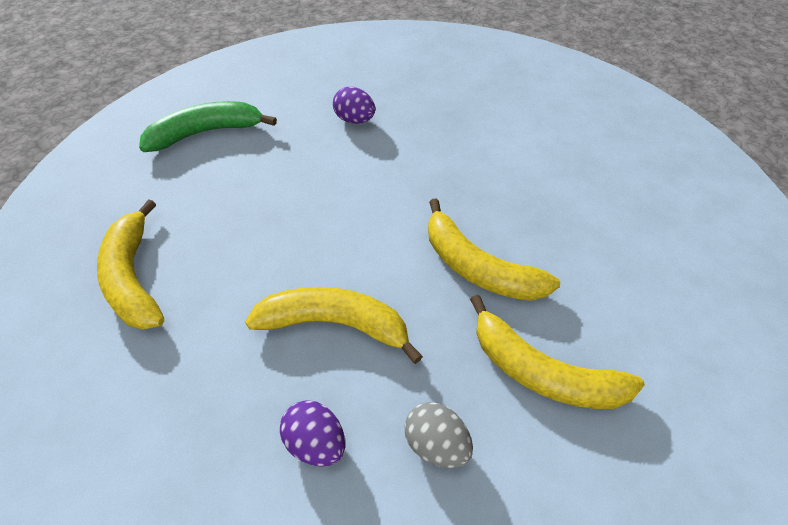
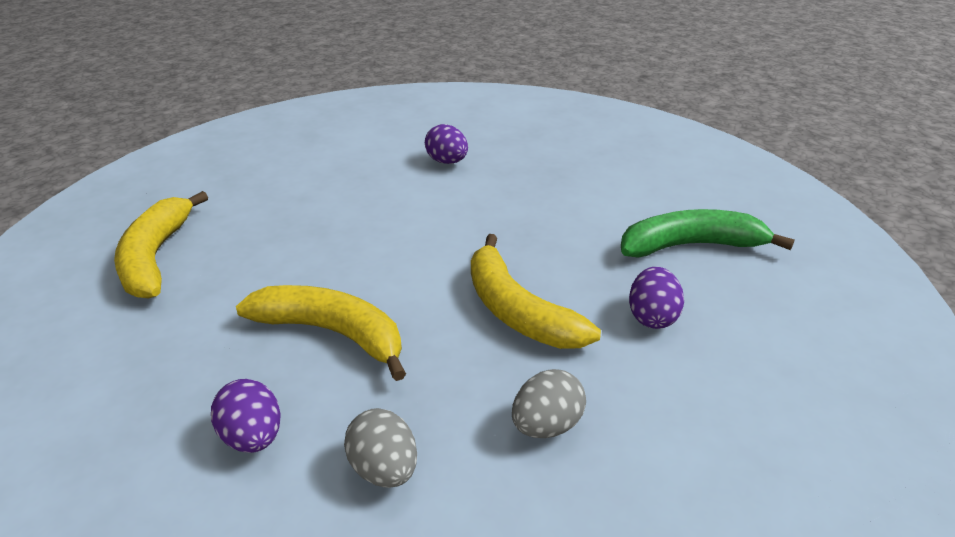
camera: 15 degrees right, 15 degrees down
green banana [139,101,277,152] -> green banana moved to [621,209,794,258]
yellow banana [470,295,645,409] -> grey egg [512,369,586,438]
none -> purple egg [629,267,684,329]

